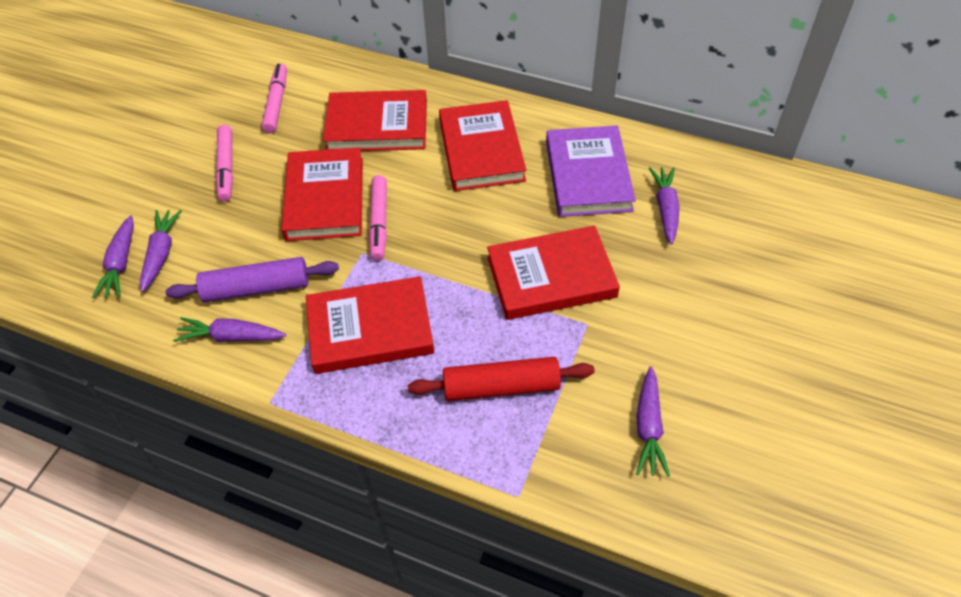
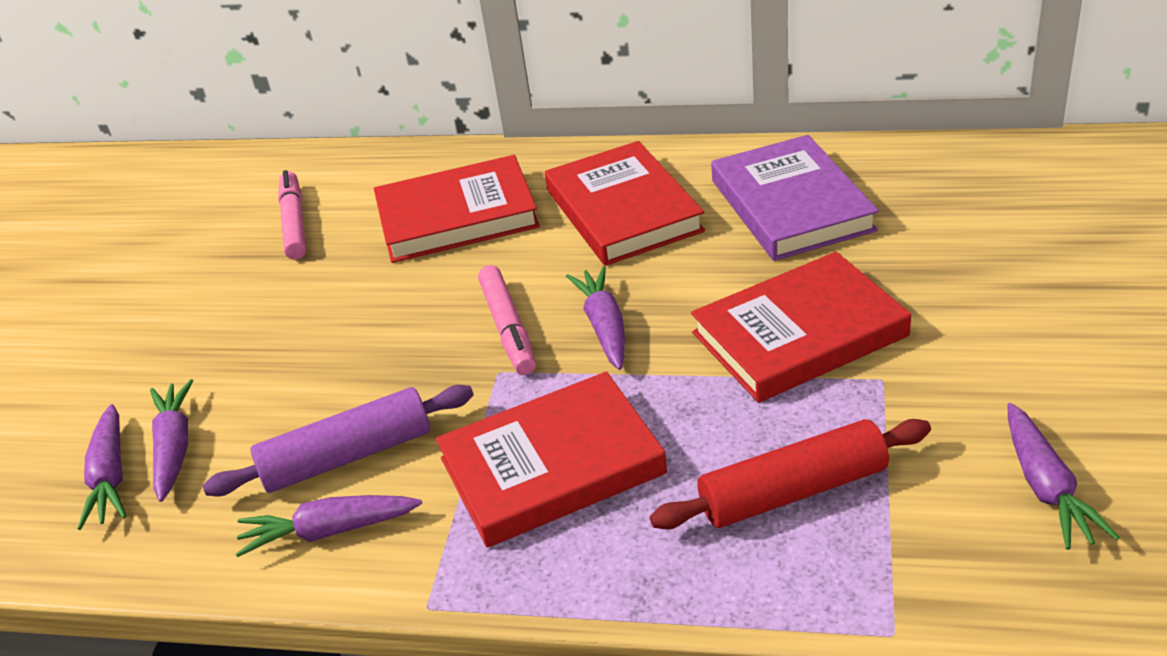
camera: 10 degrees left, 15 degrees down
pink marker [216,125,233,202] -> none
red book [281,147,363,241] -> none
purple carrot [649,167,680,245] -> purple carrot moved to [566,266,625,370]

